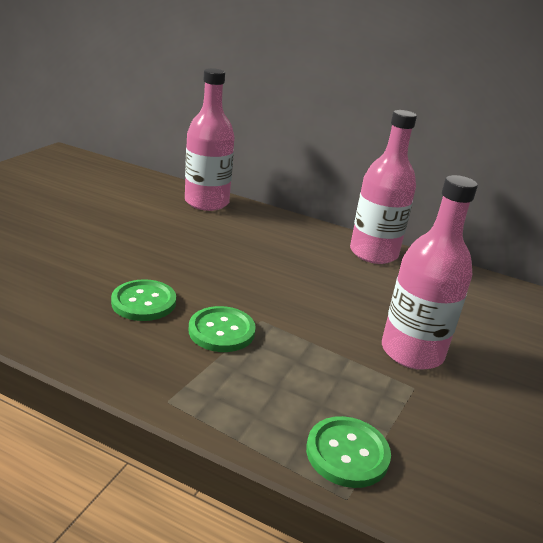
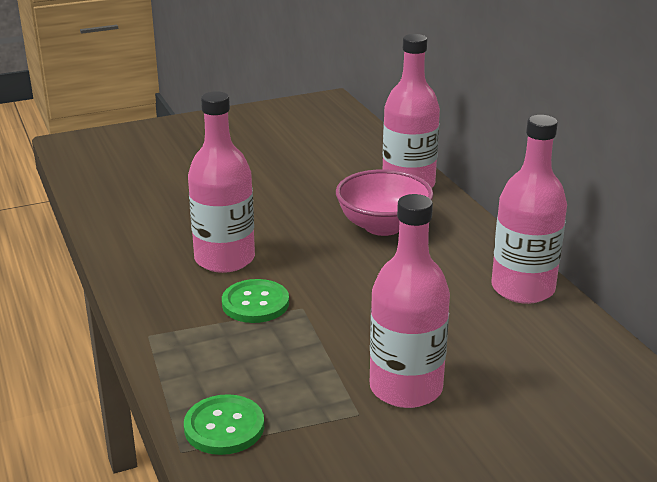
camera: 45 degrees right, 0 degrees up
green button [111,279,176,321] -> pink bottle [188,91,255,273]
none -> pink bowl [336,169,433,236]

